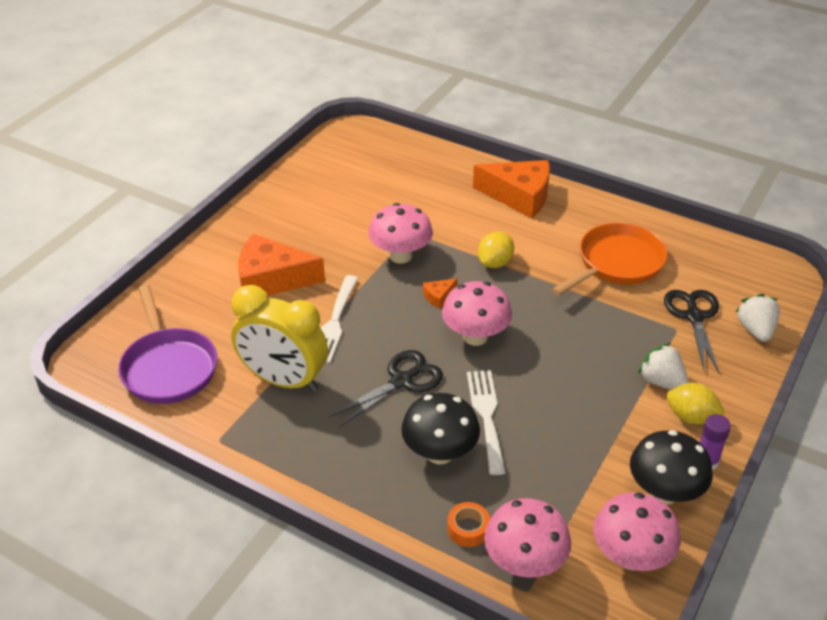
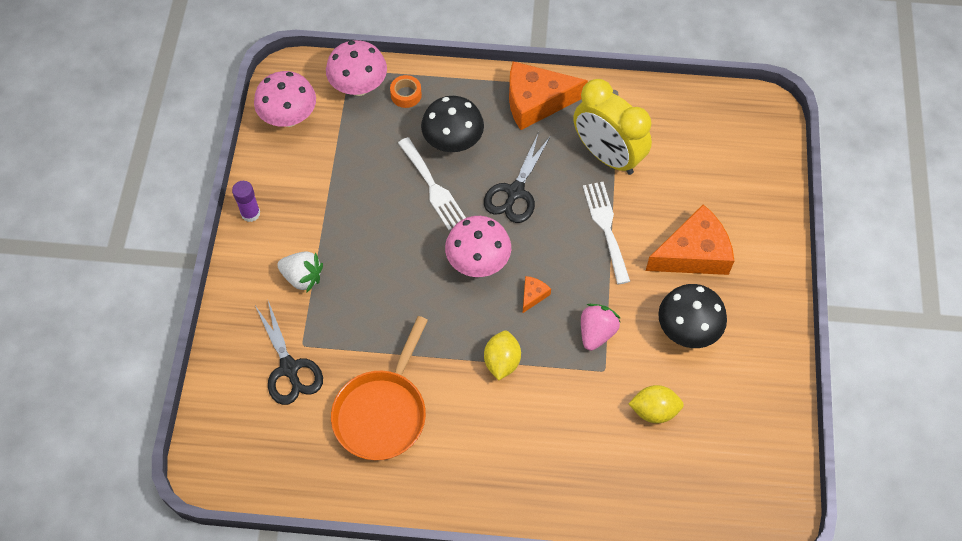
camera: 155 degrees right, 20 degrees up
purple pan [118,285,217,404] -> none
yellow clock [231,285,328,392] -> yellow clock turned 135 degrees counterclockwise [573,79,652,175]
pink mushroom [368,203,433,264] -> pink strawberry [581,304,621,351]
orange cheese [473,160,550,218] -> orange cheese moved to [509,61,588,130]
black mushroom [630,430,713,504] -> black mushroom moved to [658,284,727,348]
yellow lemon [667,383,725,424] -> yellow lemon moved to [628,385,684,424]
white strawberry [736,294,780,342] -> none

